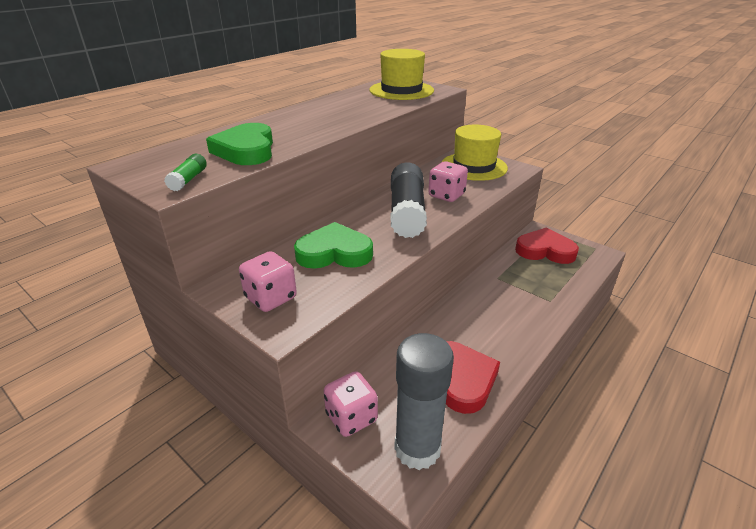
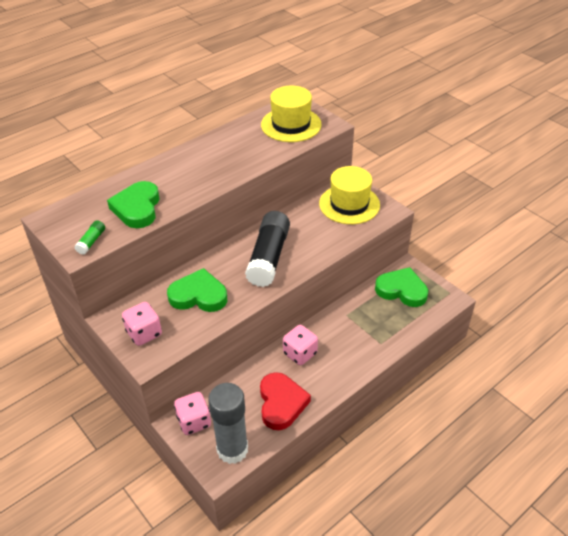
camera: 10 degrees right, 10 degrees up
pink dice [428,161,468,202] -> pink dice moved to [283,325,318,365]
red heart [515,227,579,264] -> green heart [375,267,428,307]

